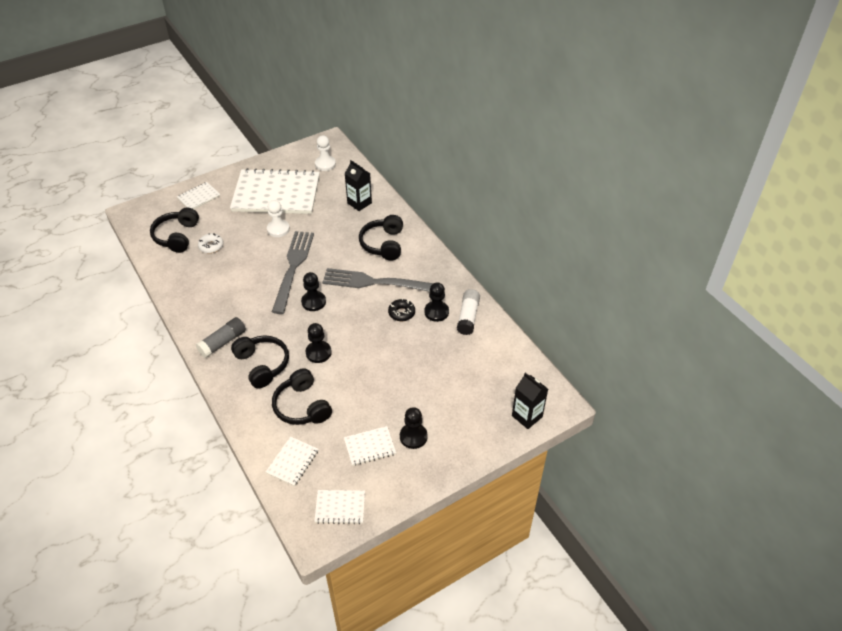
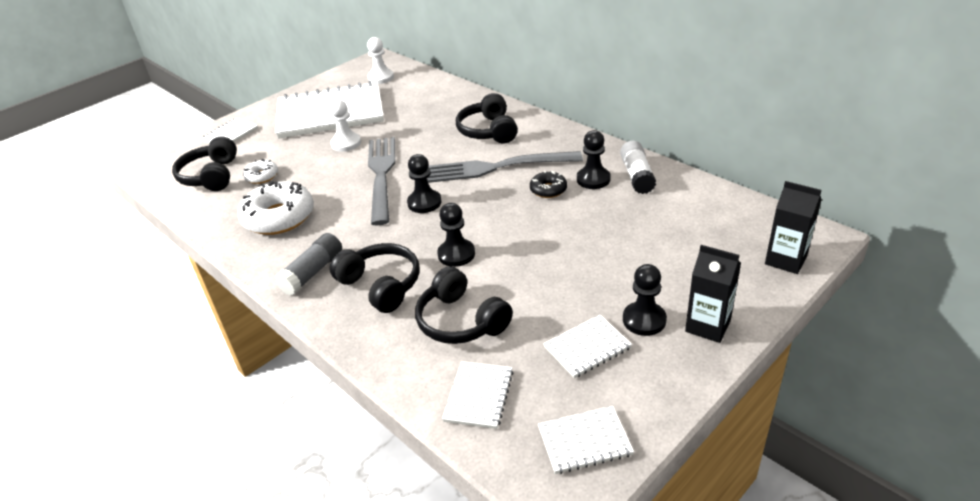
camera: 10 degrees left, 10 degrees down
black carton [345,160,372,211] -> black carton moved to [685,245,741,343]
none -> white donut [238,181,314,235]

